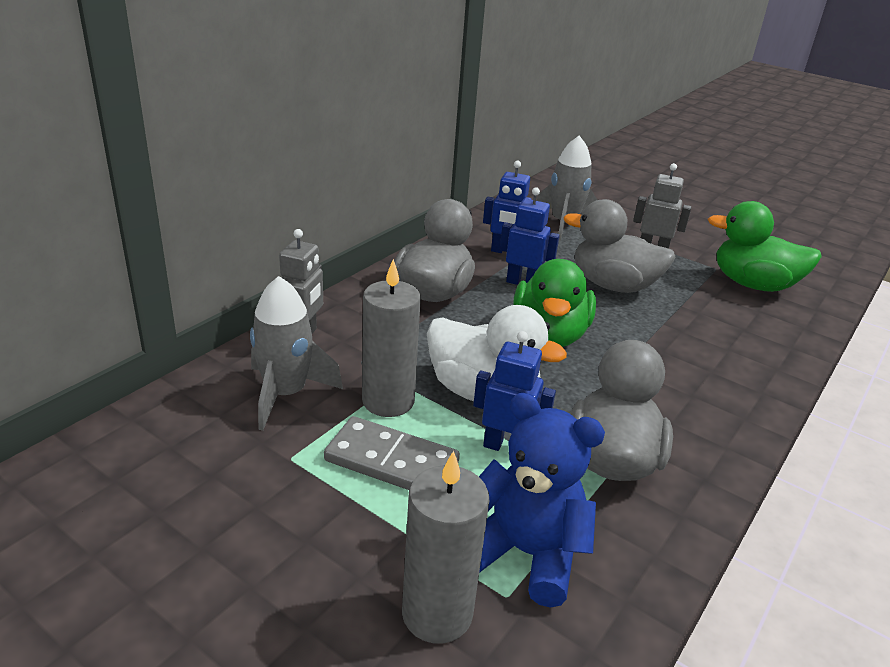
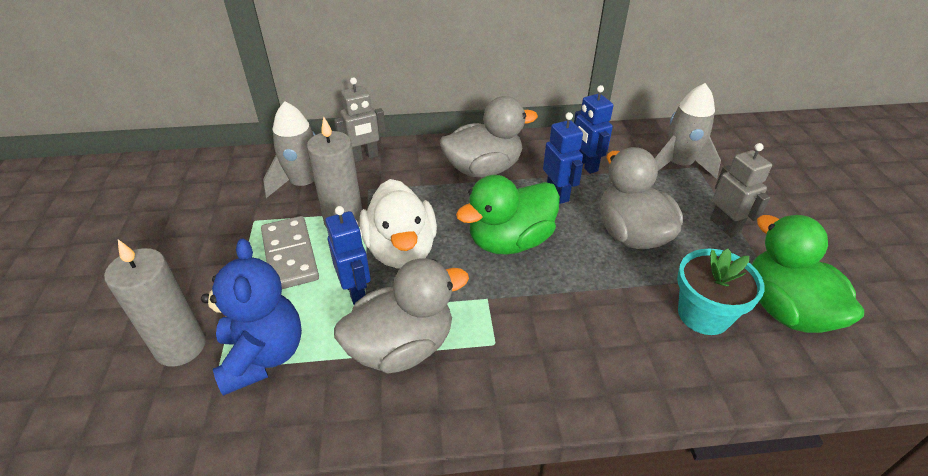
camera: 50 degrees right, 10 degrees up
none -> turquoise flower pot [677,248,765,335]

